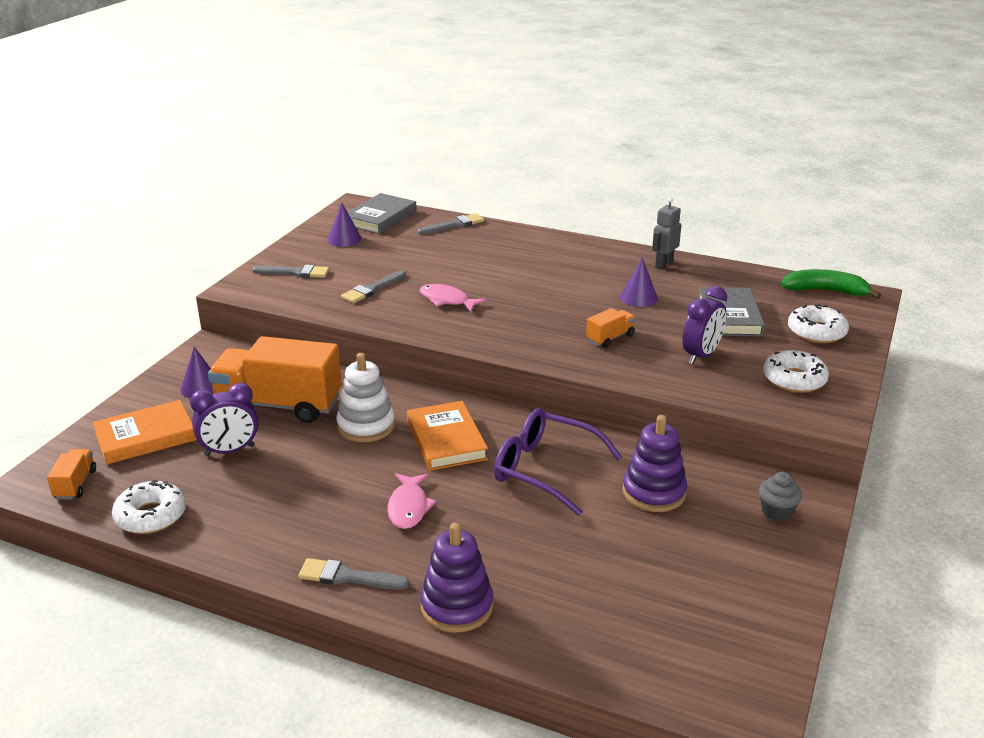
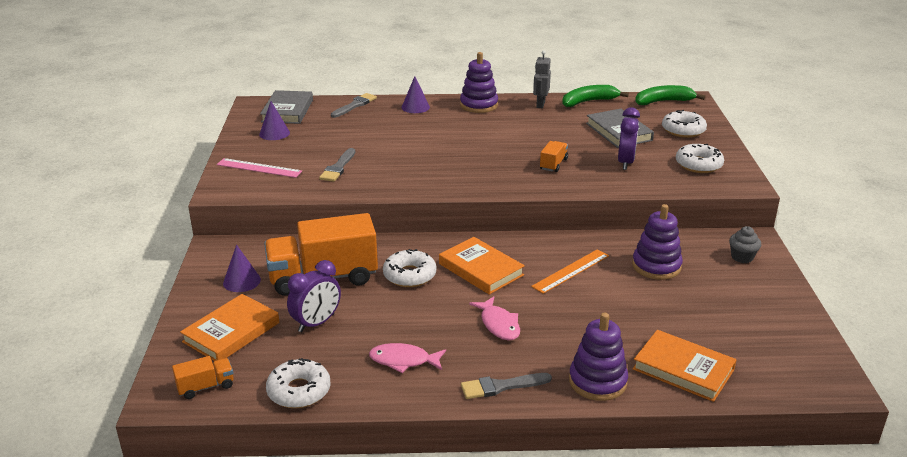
camera: 25 degrees left, 0 degrees up
orange truck [47,449,96,499] -> orange truck turned 90 degrees clockwise [172,356,234,399]
grey brush [252,265,330,278] -> pink ruler [217,158,302,178]
white stacking toy [336,353,395,443] -> white donut [383,249,436,287]
pink fish [420,284,486,312] -> pink fish moved to [369,343,446,373]
purple glasses [494,408,622,516] -> orange ruler [531,249,609,294]
purple cone [620,257,658,307] -> purple cone moved to [401,76,430,113]
none -> purple stacking toy [460,52,498,113]
none -> green banana [562,85,629,107]
none -> orange book [633,330,737,402]

